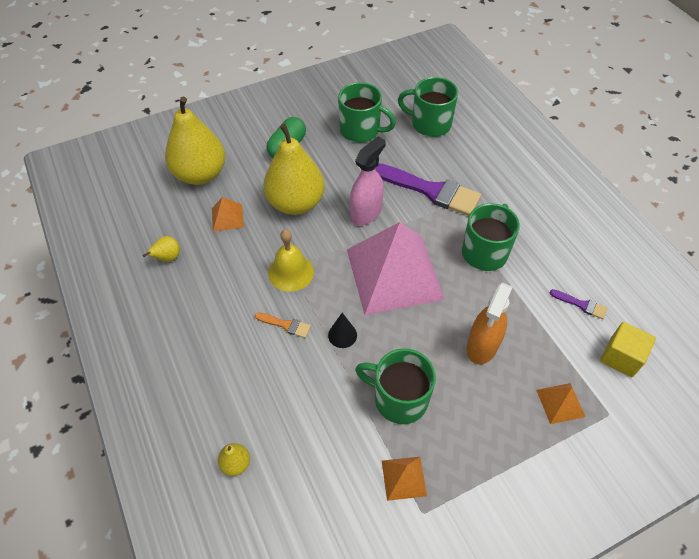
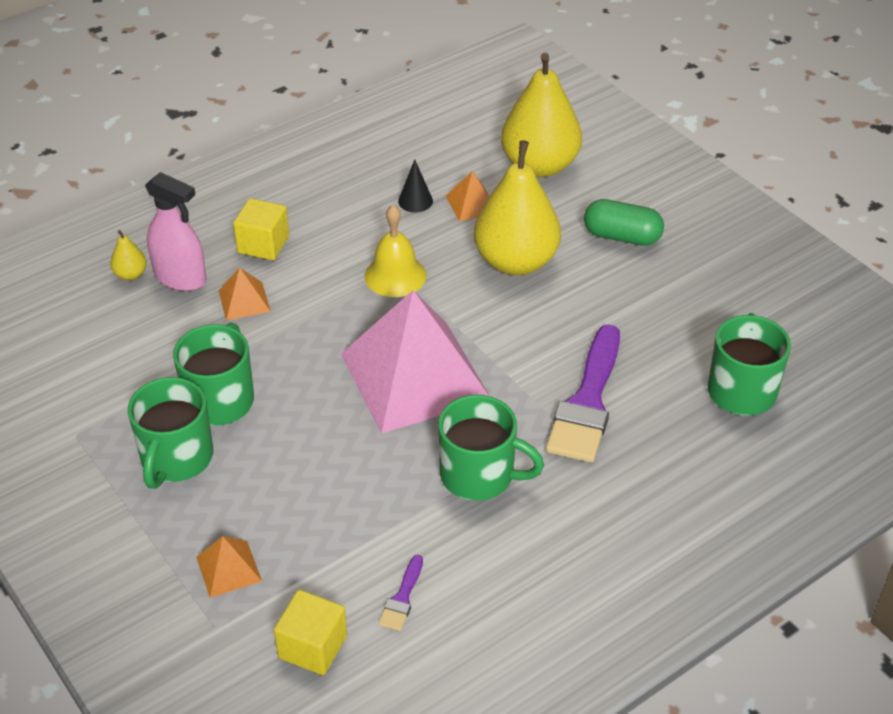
camera: 80 degrees right, 10 degrees down
yellow pear [143,236,180,262] -> none
orange brush [255,312,311,338] -> none
black cone [328,313,357,348] -> black cone moved to [398,160,433,212]
green mug [338,82,396,143] -> green mug moved to [128,377,213,489]
pink spray bottle [349,136,386,226] -> pink spray bottle moved to [145,172,207,291]
orange pyramid [382,457,427,501] -> orange pyramid moved to [219,268,271,321]
orange spray bottle [467,282,513,364] -> none
none -> yellow cube [233,198,289,260]

